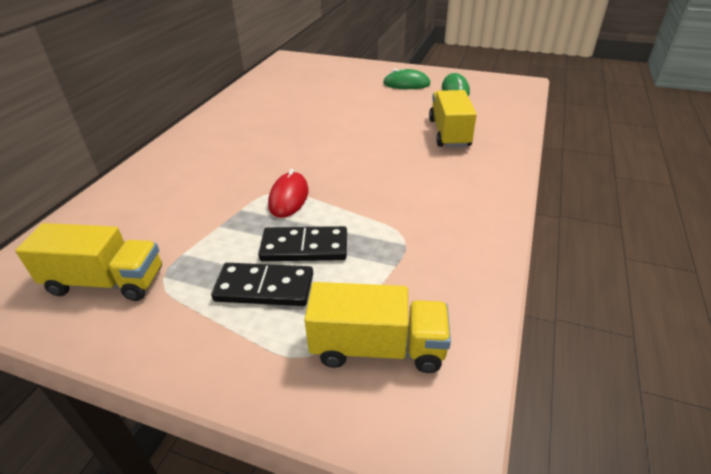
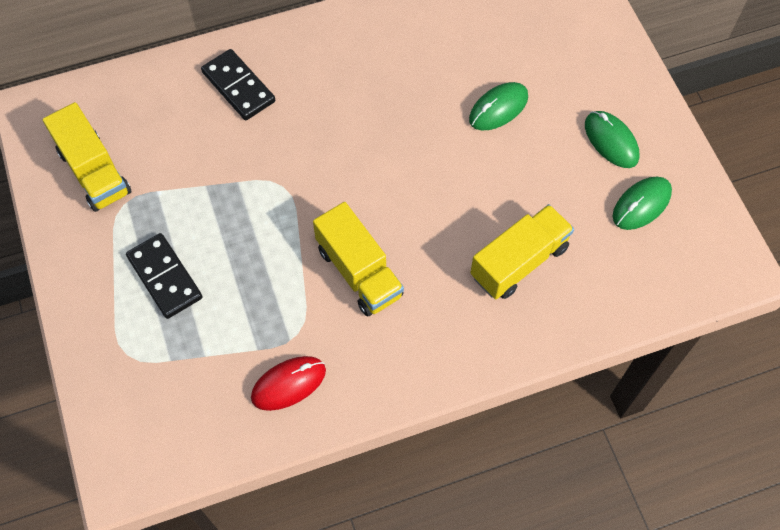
camera: 50 degrees right, 25 degrees up
black domino [258,226,347,261] -> black domino moved to [201,49,275,120]
red mouse [268,169,309,218] -> red mouse moved to [251,356,326,411]
yellow truck [304,282,451,373] -> yellow truck moved to [313,202,404,316]
none -> green mouse [469,82,528,131]

